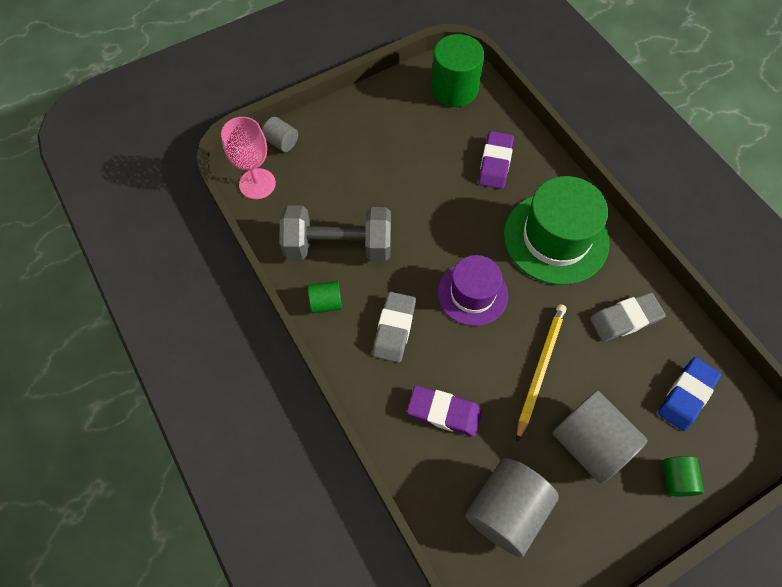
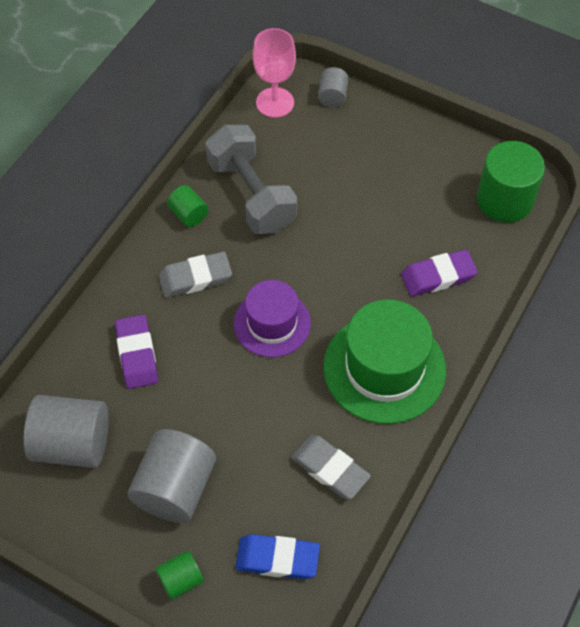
camera: 60 degrees right, 5 degrees down
yellow pencil [517,304,566,441] -> none

